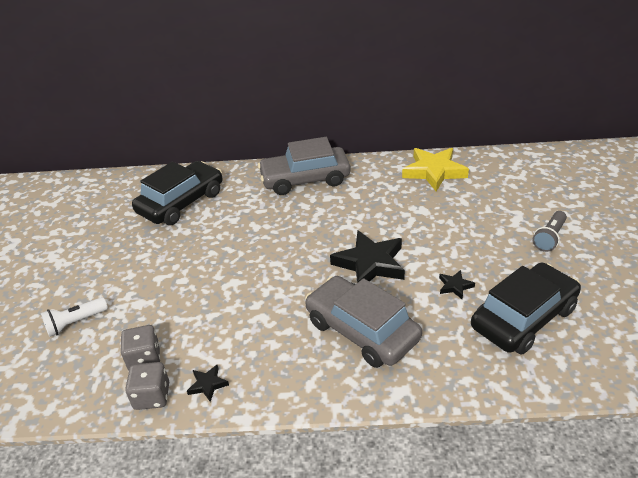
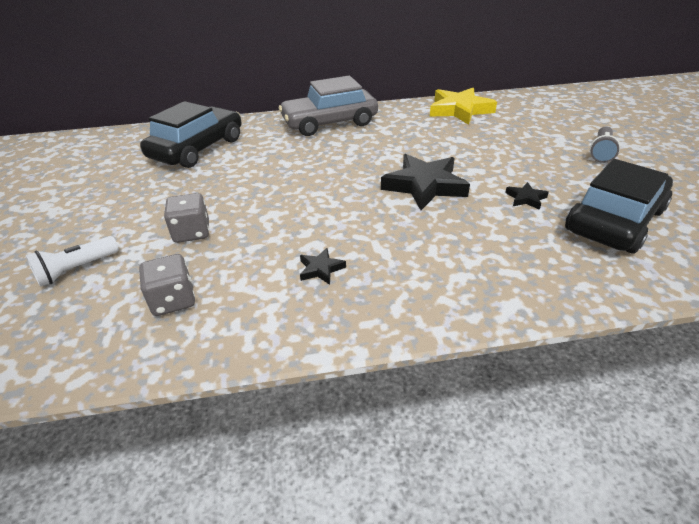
camera: 10 degrees left, 0 degrees up
grey dice [125,362,169,410] -> grey dice moved to [164,193,209,243]
black star [187,365,229,402] -> black star moved to [300,248,346,285]
grey car [305,276,422,368] -> none

